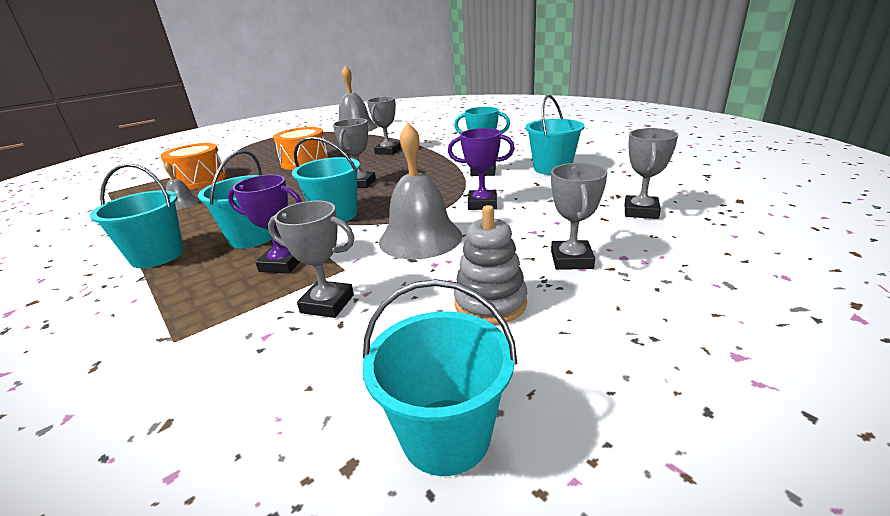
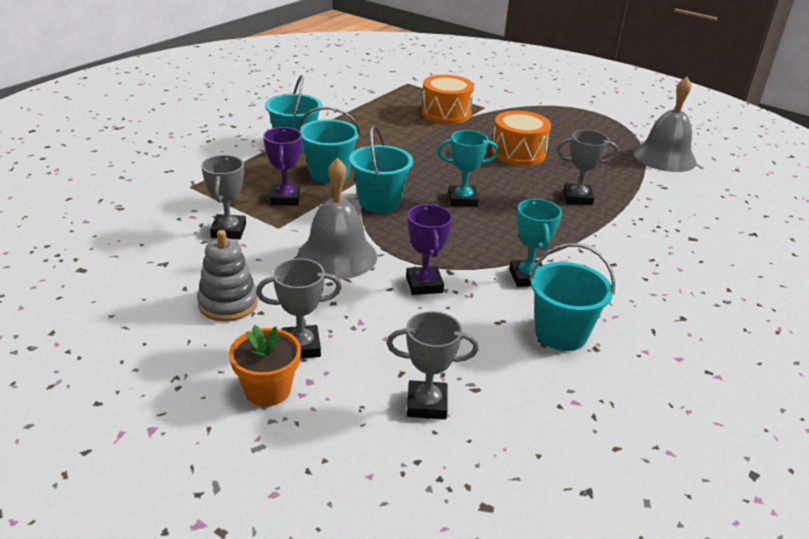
camera: 70 degrees right, 5 degrees up
grey bell [164,162,200,210] -> none
grey trophy [333,118,376,188] -> turquoise trophy [437,130,499,207]
turquoise bucket [363,279,517,476] -> none
none -> orange flower pot [229,325,301,406]

